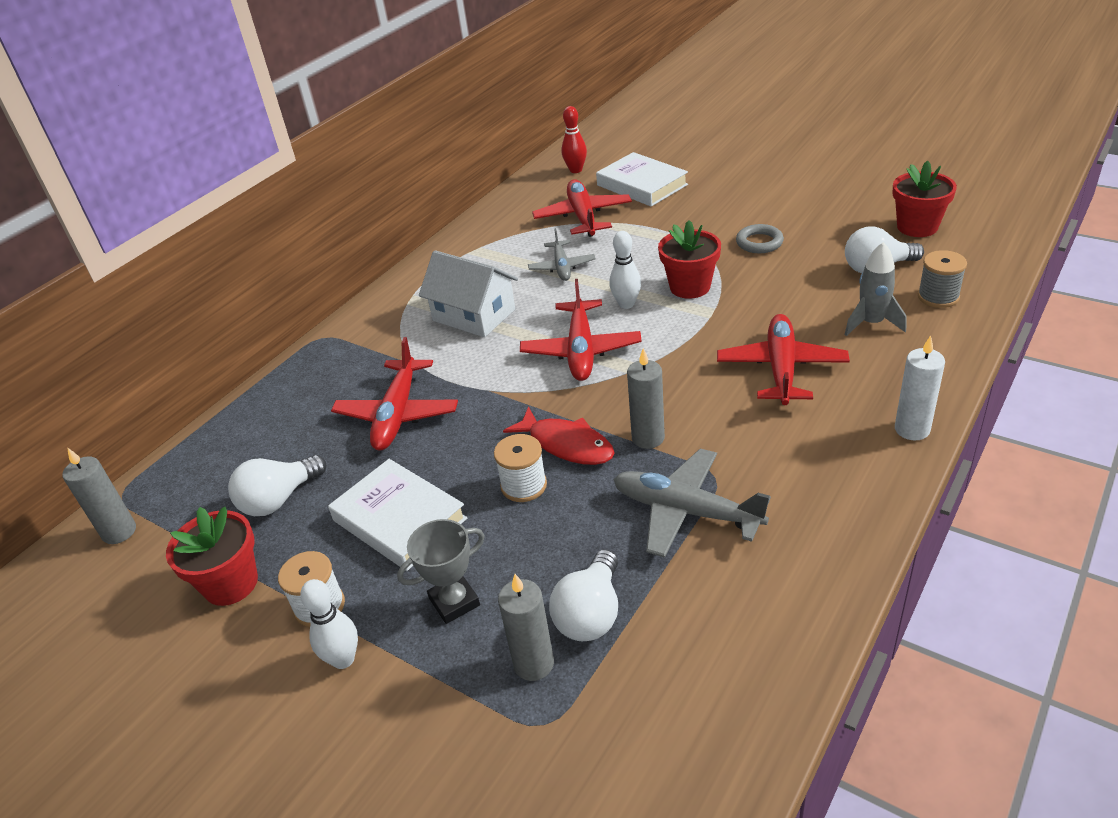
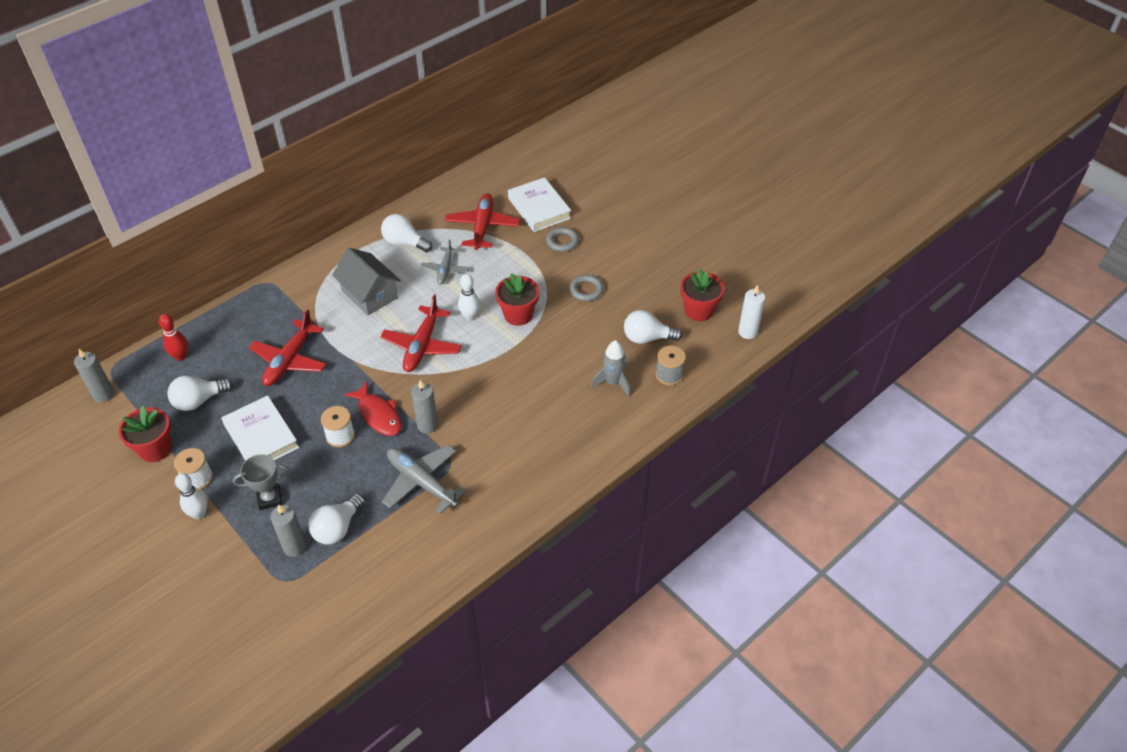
camera: 10 degrees right, 10 degrees up
white house [419,250,518,337] -> grey house [332,248,401,316]
red bowling pin [562,106,587,173] -> red bowling pin moved to [159,314,188,361]
red plane [717,314,850,405] -> none
white candle [895,335,945,440] -> white candle moved to [738,285,765,339]
none -> white light bulb [381,214,432,252]
none -> grey ring [546,227,579,252]

